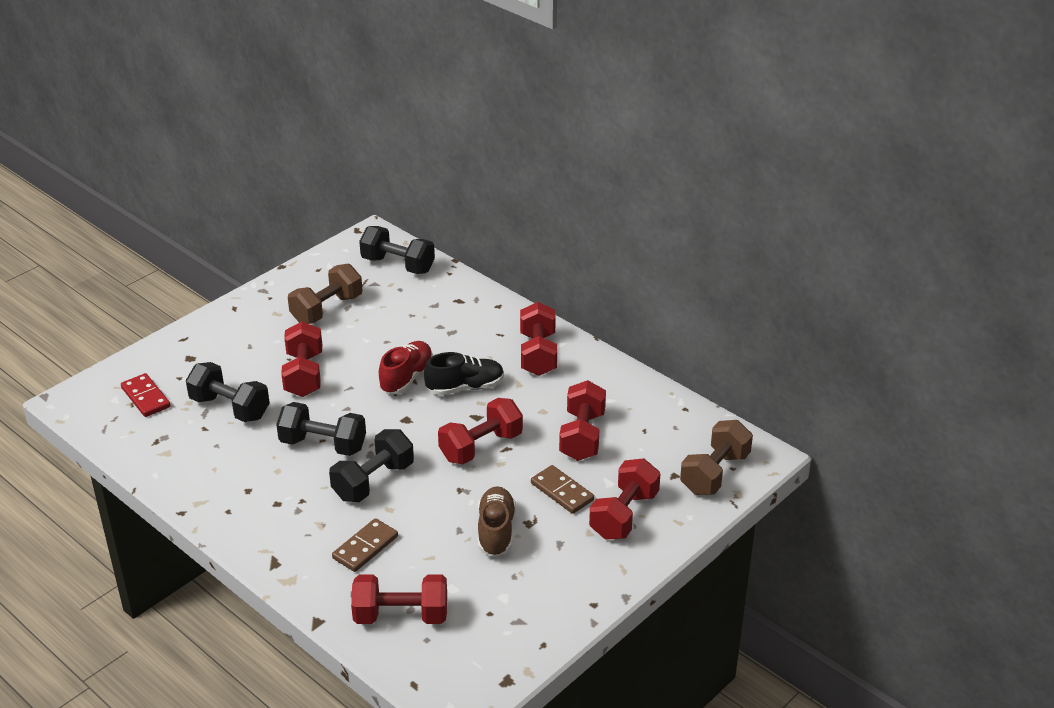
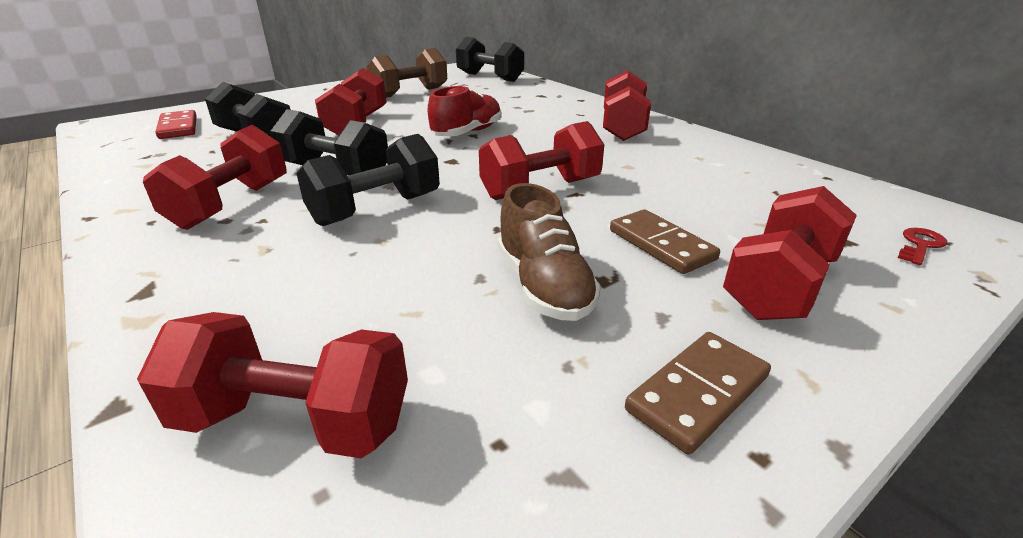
camera: 10 degrees right, 5 degrees down
brown domino [332,518,398,572] -> brown domino moved to [625,332,771,455]
black shoe [424,352,504,395] -> none
brown shoe [478,486,516,557] -> brown shoe turned 150 degrees clockwise [498,183,601,321]
red dumbbell [559,380,606,461] -> red dumbbell moved to [143,125,287,230]
brown dumbbell [680,420,753,495] -> red key [898,228,947,265]

